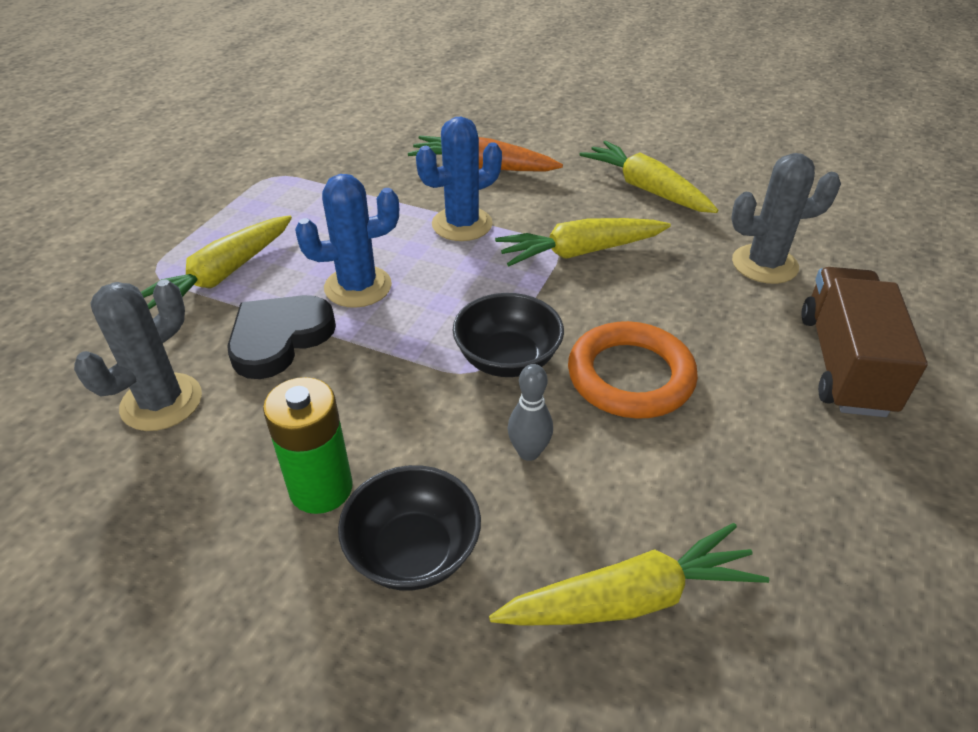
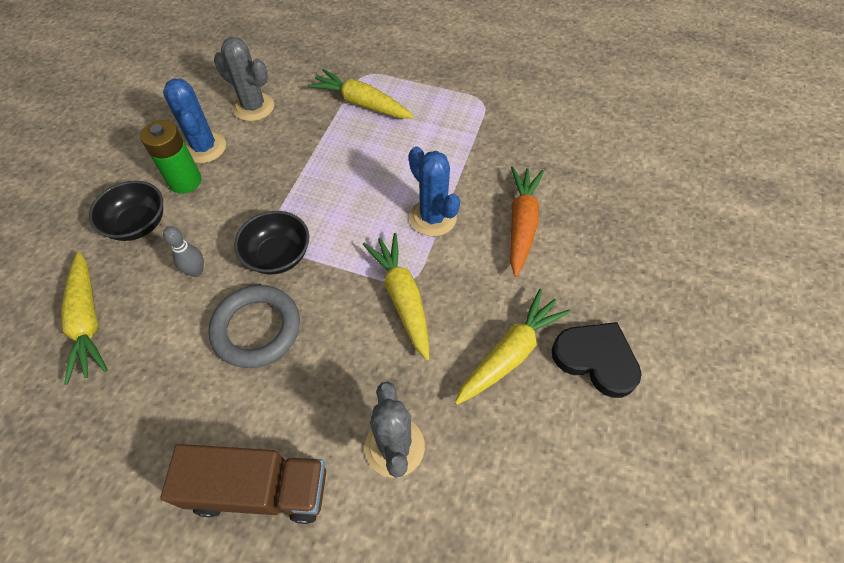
camera: 85 degrees right, 15 degrees up
black heart [227,295,336,379] -> black heart moved to [552,322,642,398]
blue cactus [295,174,399,308] -> blue cactus moved to [163,79,226,163]
orange ring [568,321,698,419] -> grey ring [208,285,300,368]

